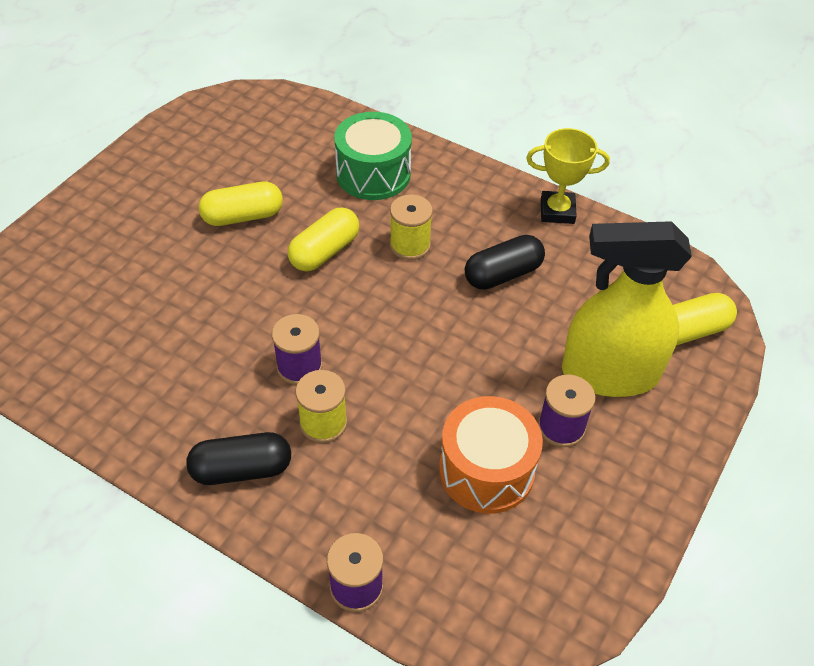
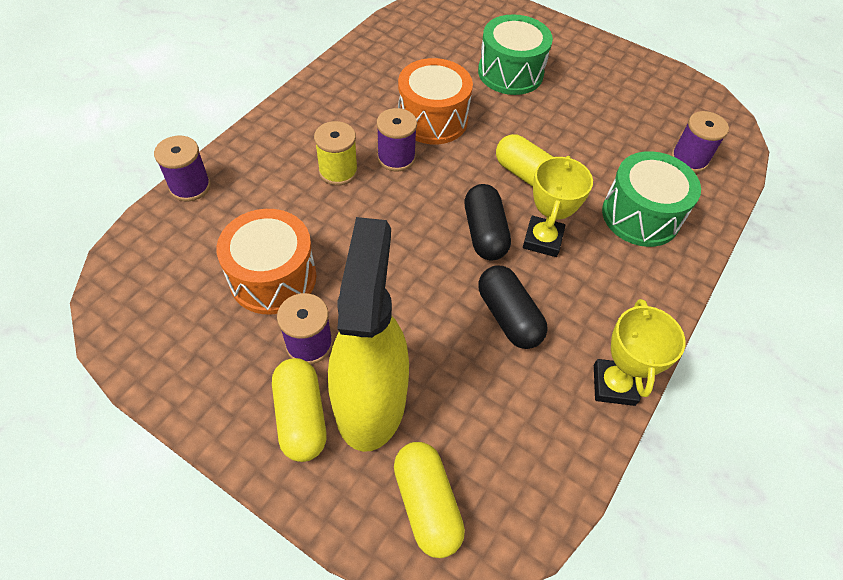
camera: 90 degrees right, 5 degrees up
black capsule [186,432,291,485] -> black capsule moved to [465,184,511,260]
yellow capsule [199,182,283,226] -> yellow capsule moved to [272,358,326,462]
yellow spool [390,194,433,260] -> yellow trophy [523,156,593,257]
none -> orange drum [398,58,473,144]
none -> green drum [478,14,553,95]
none -> purple spool [671,111,729,173]

